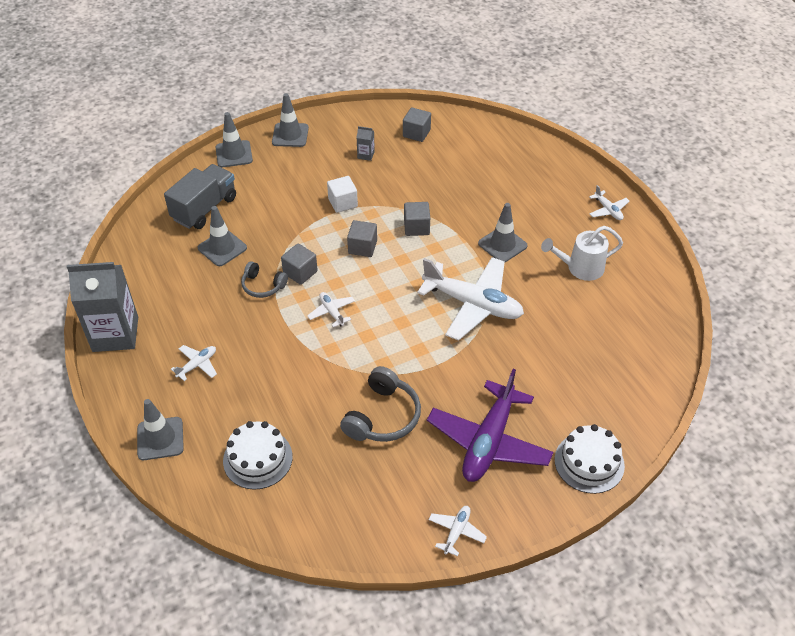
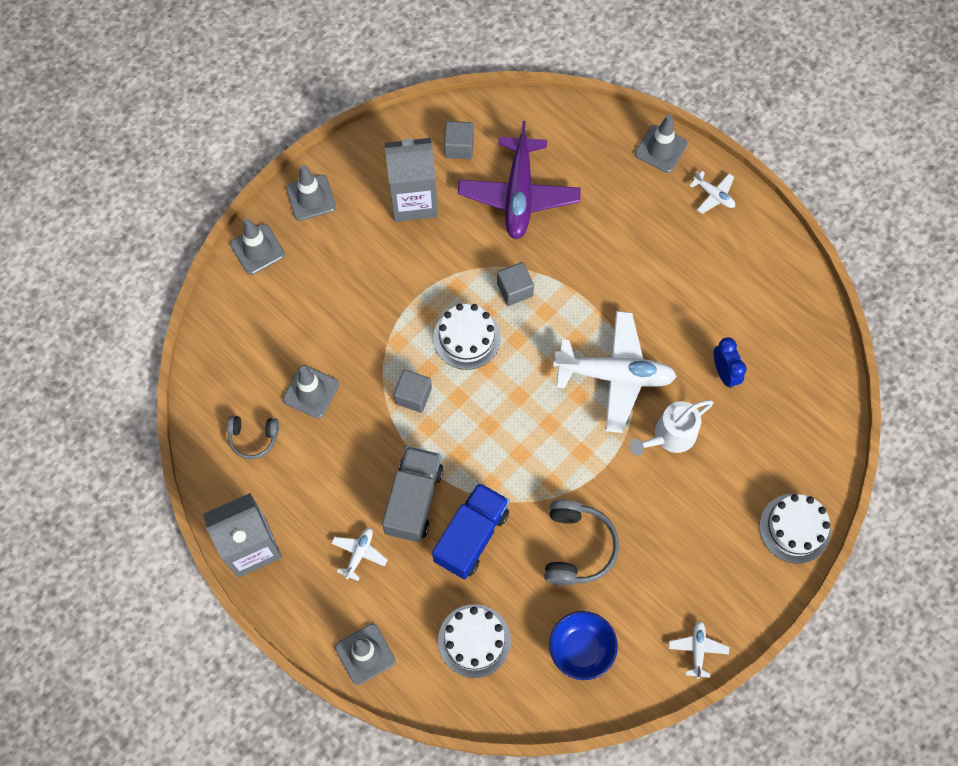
camera: 20 degrees left, 20 degrees up
grey truck [164,164,236,229] -> grey truck moved to [382,446,444,542]
grey headphones [241,261,288,298] -> grey headphones moved to [227,416,279,459]
white plane [307,292,355,327] -> none
white cube [327,176,358,213] -> none
grey cube [347,220,377,257] -> white cake [433,304,501,370]
grey carton [357,126,375,161] -> grey carton [385,138,438,222], size x2.49
purple plane [427,369,553,482] -> purple plane moved to [458,121,581,239]
grey traffic cone [478,203,527,262] -> grey traffic cone moved to [635,114,688,173]
white watering can [541,226,623,281] -> white watering can moved to [629,400,714,456]
none -> blue truck [432,483,509,579]
none -> blue bowl [549,611,618,680]
none -> blue clock [714,337,746,388]

